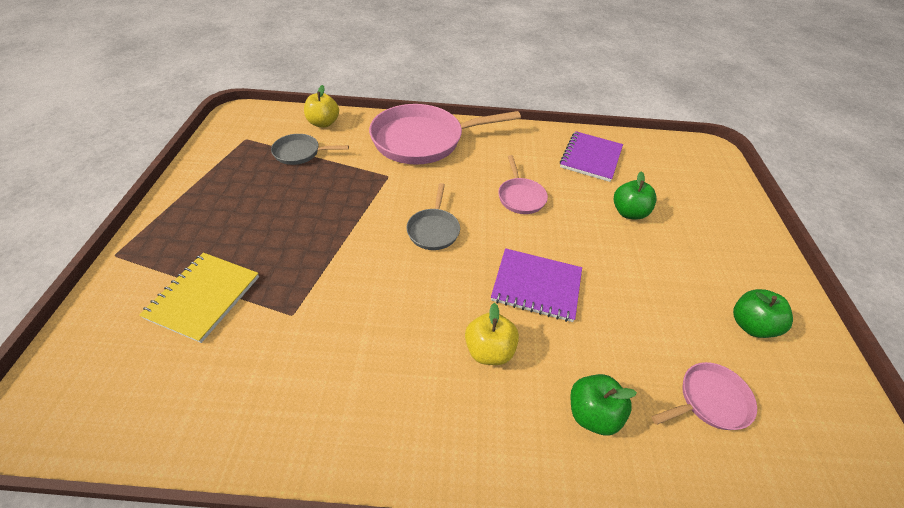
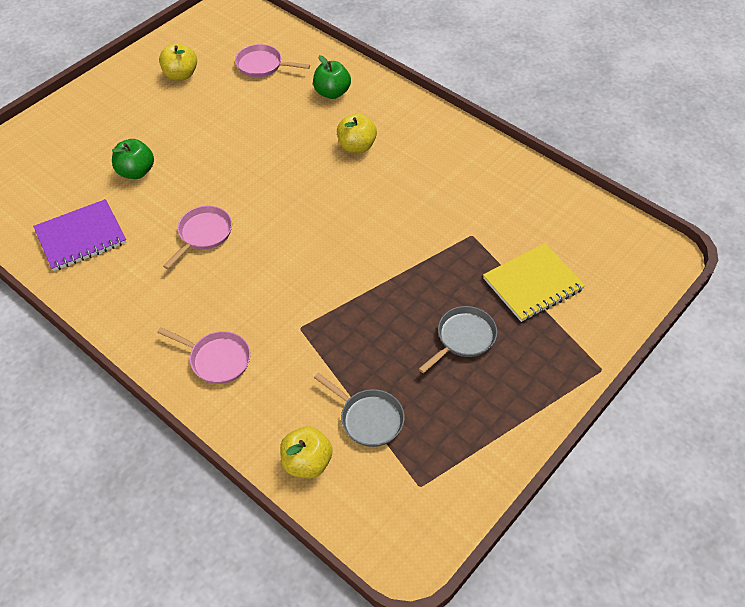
camera: 140 degrees left, 5 degrees up
pink pan [369,104,521,165] -> pink pan [157,327,251,384], size x0.48
grey pan [406,183,460,250] -> grey pan moved to [419,306,497,373]
purple notebook [491,248,582,322] -> none
green apple [733,289,793,338] -> yellow apple [159,43,197,81]

